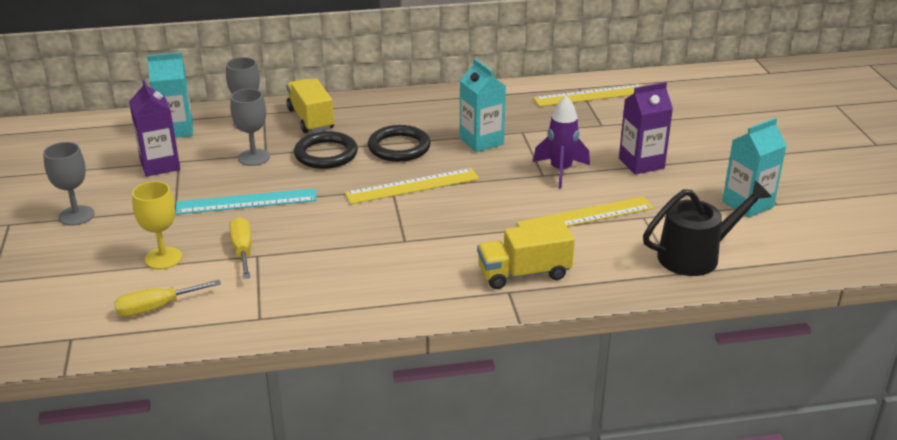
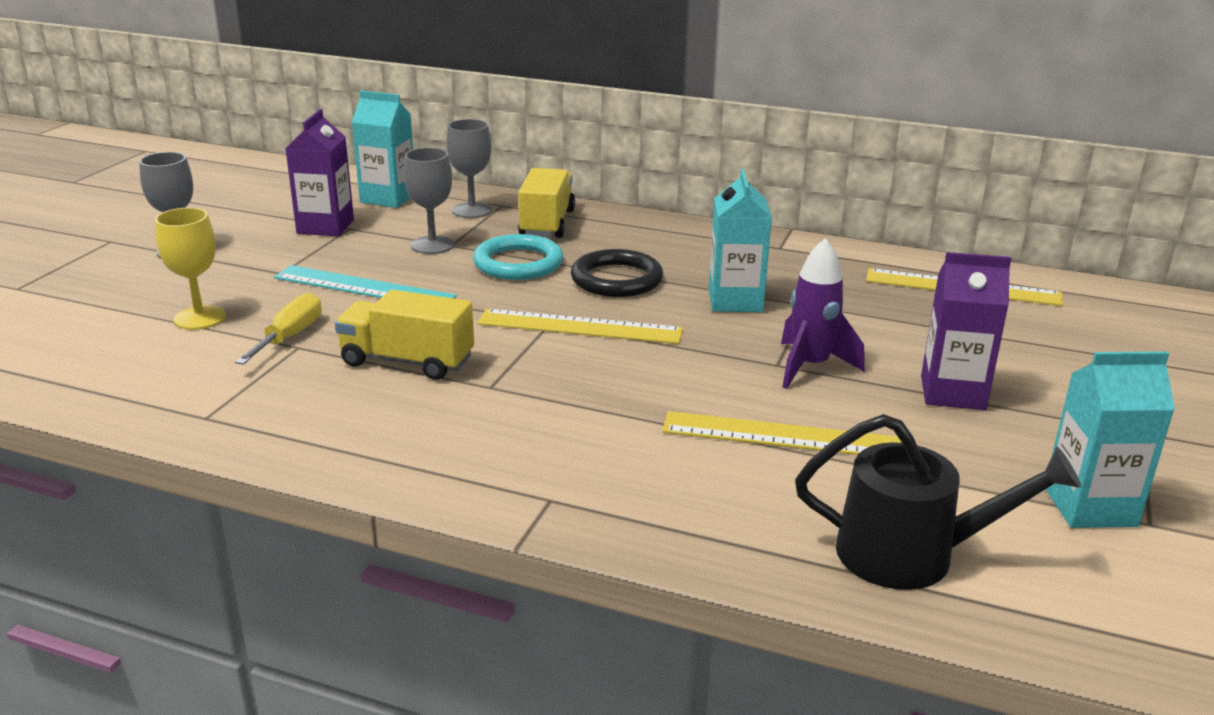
camera: 30 degrees right, 5 degrees down
yellow screwdriver [114,280,221,317] -> none
black ring [294,131,358,169] -> turquoise ring [473,234,563,280]
yellow truck [477,221,575,289] -> yellow truck moved to [335,290,474,380]

